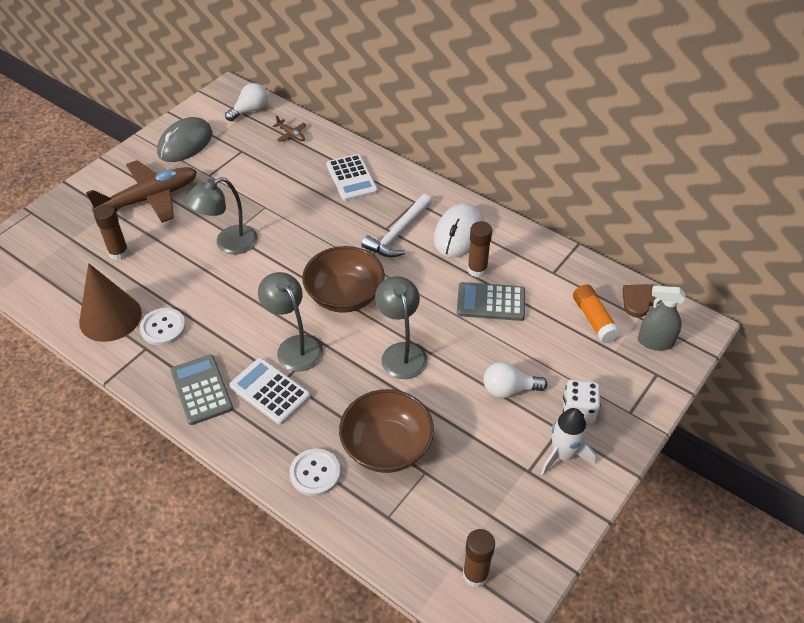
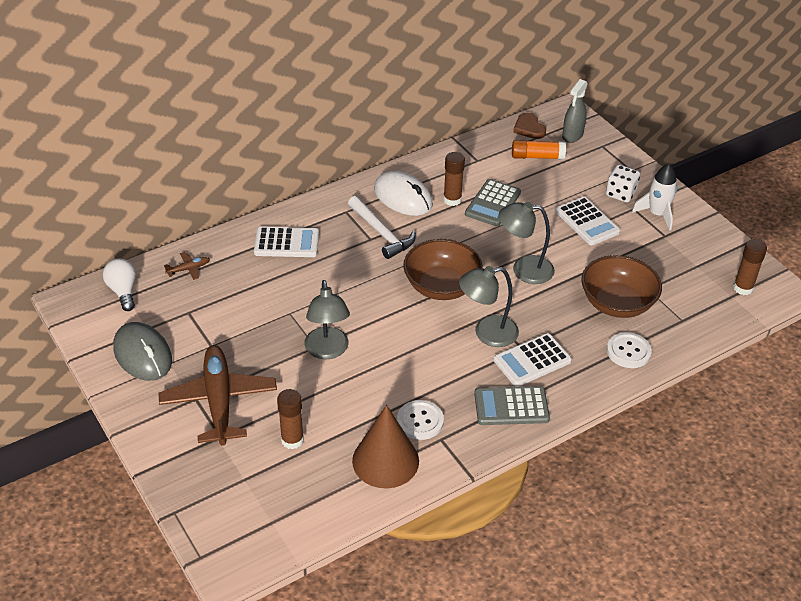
camera: 70 degrees left, 5 degrees down
white light bulb [484,362,547,398] -> white calculator [555,197,620,245]

